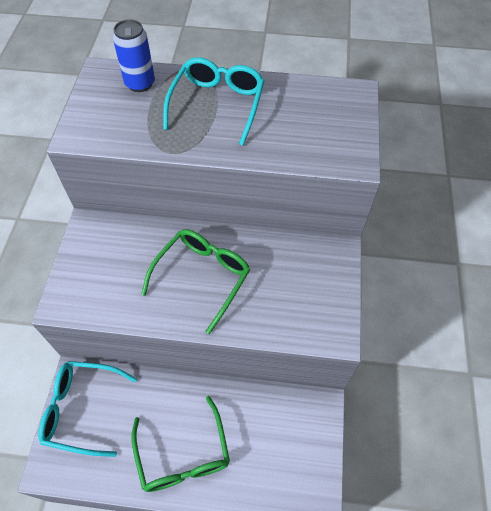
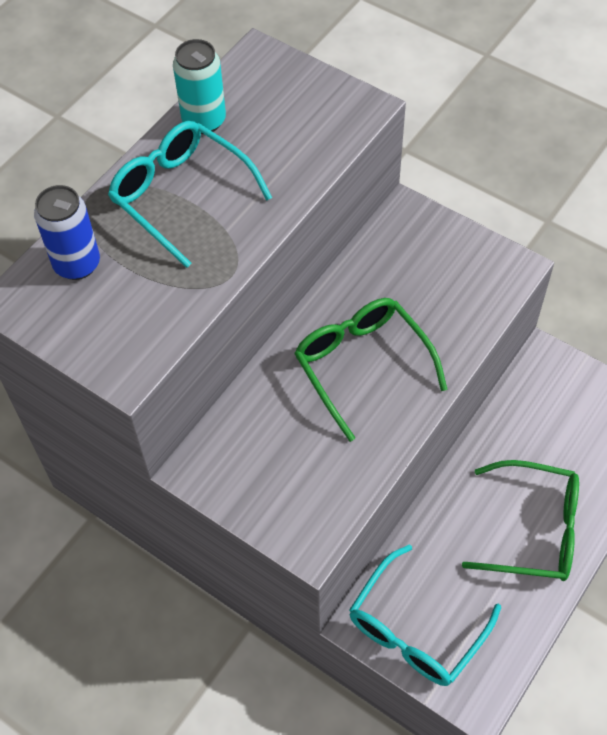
camera: 60 degrees left, 0 degrees up
none -> turquoise can [173,39,226,134]

